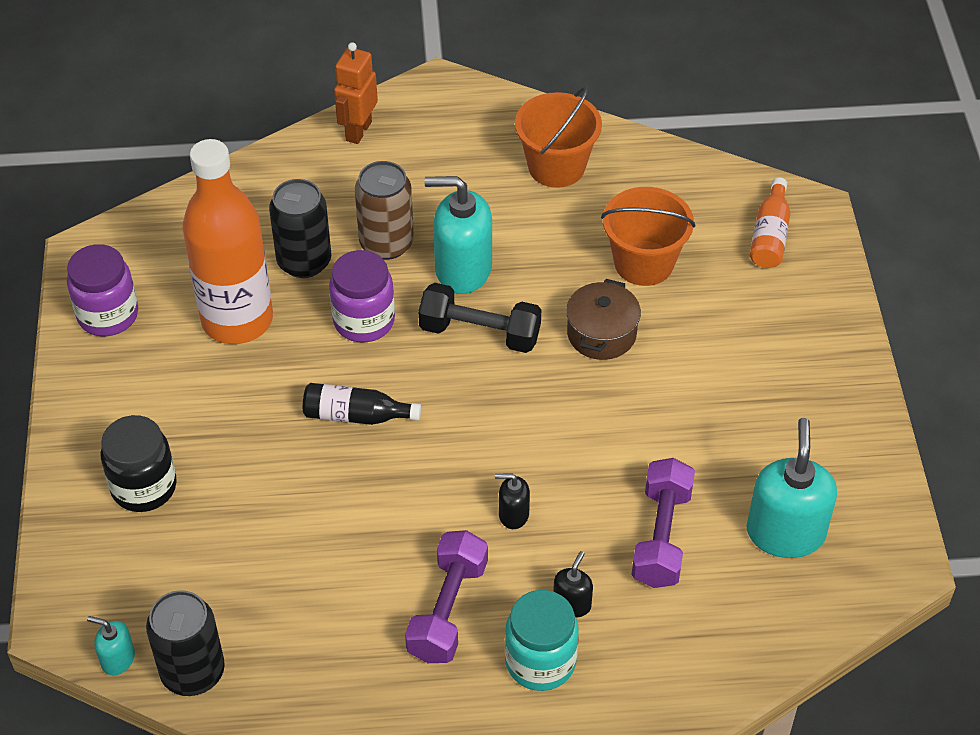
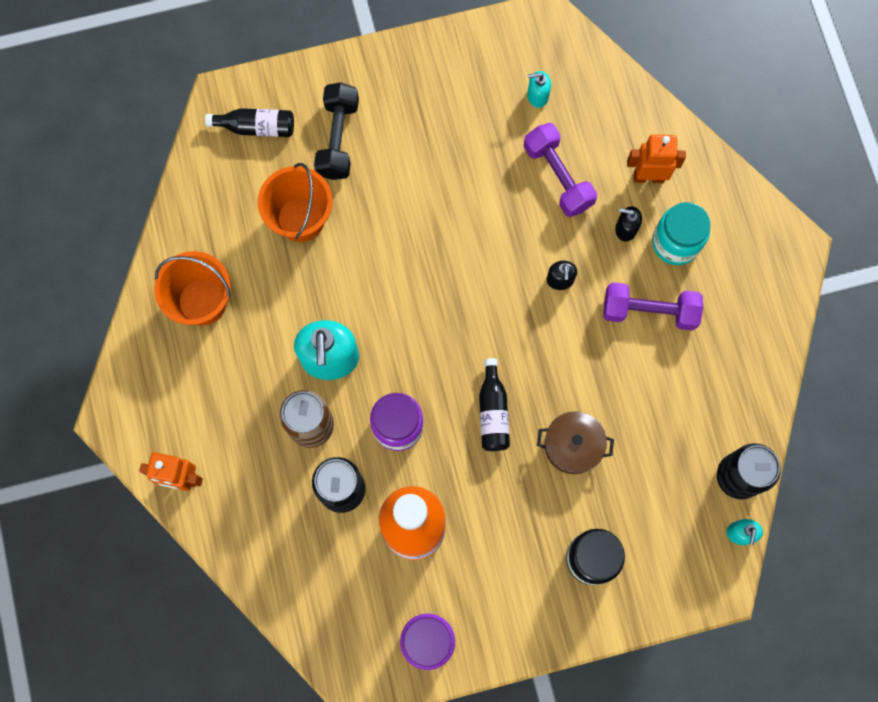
camera: 100 degrees left, 25 degrees up
black dumbbell [418,283,541,353] -> black dumbbell moved to [314,82,359,180]
brown pot [566,279,641,360] -> brown pot moved to [537,411,614,474]
purple dumbbell [631,458,695,588] -> purple dumbbell turned 60 degrees clockwise [524,123,597,217]
turquoise soap dispenser [747,418,837,558] -> turquoise soap dispenser [527,71,551,108], size x0.48
orange bottle [750,177,790,268] -> black bottle [205,108,294,137]
none -> orange robot [627,135,686,183]

